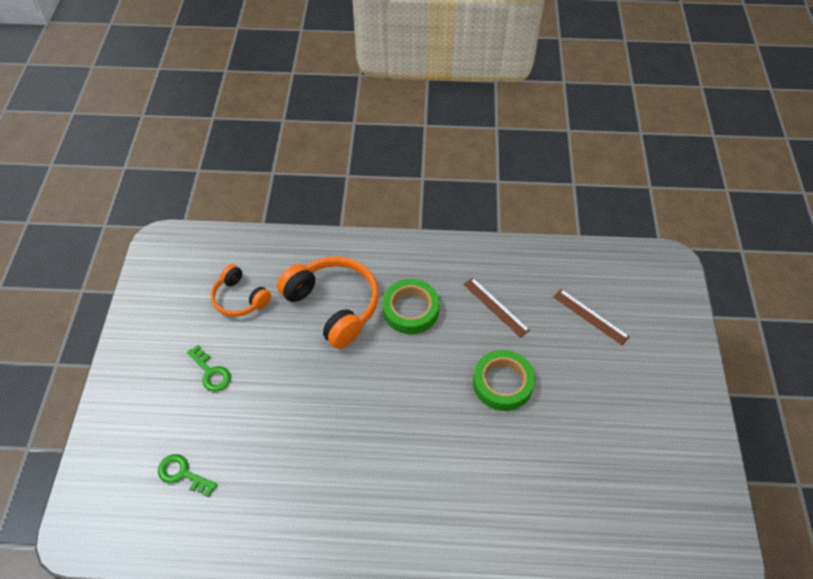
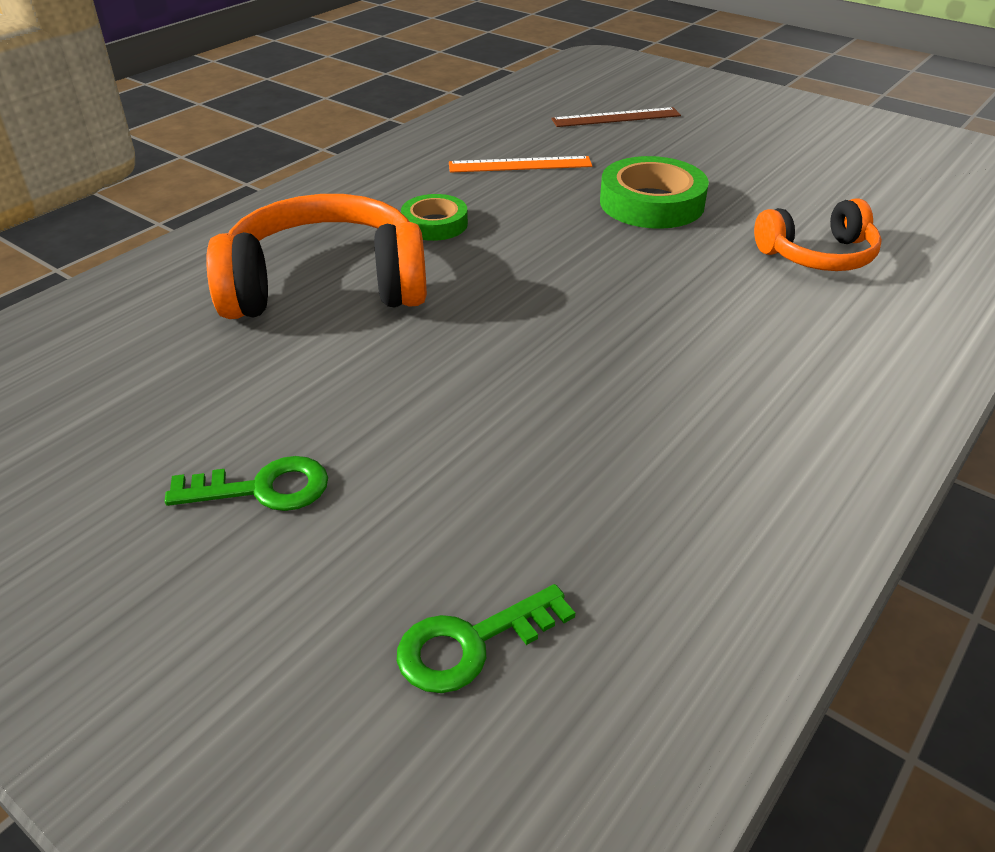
camera: 55 degrees left, 15 degrees down
orange headphones [211,264,271,317] -> orange headphones moved to [754,198,882,271]
green tape [382,279,440,334] -> green tape [401,194,468,241], size x0.61
brown ruler [463,277,530,338] -> orange ruler [449,156,592,173]

